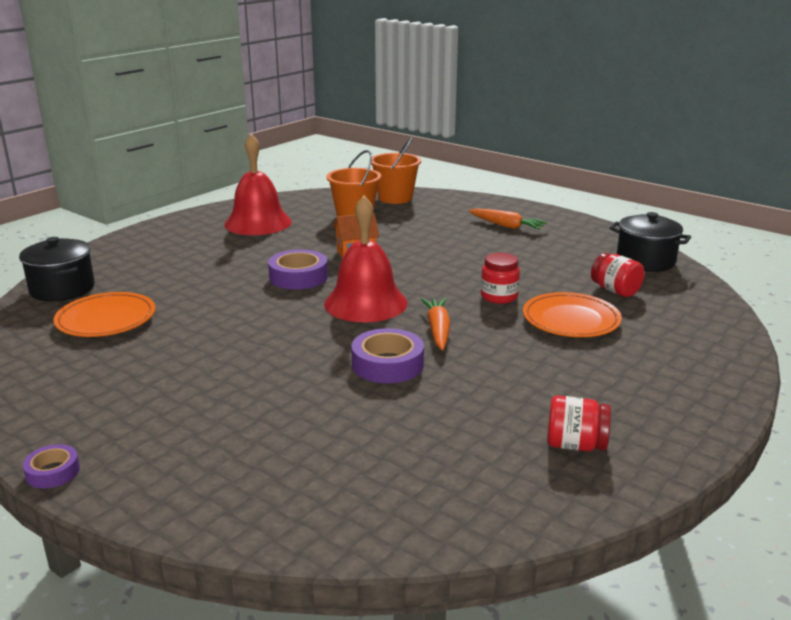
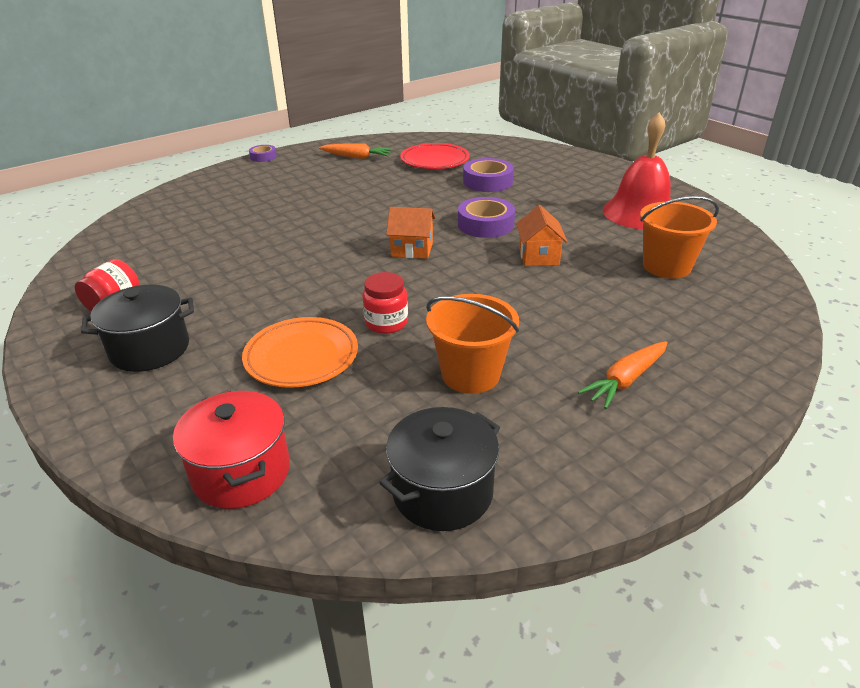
camera: 105 degrees right, 10 degrees up
black pot [19,237,95,301] -> black pot moved to [81,285,194,372]
orange plate [54,292,155,337] -> red plate [400,143,470,169]
red bell [324,196,407,322] -> orange house [386,207,435,259]
purple tape [351,328,424,383] -> purple tape moved to [463,158,514,192]
orange bucket [371,137,421,204] -> orange bucket moved to [426,294,519,394]
orange carrot [421,298,450,350] -> orange carrot moved to [319,143,393,159]
red jar [591,253,645,297] -> none
none -> red pot [173,391,290,509]

